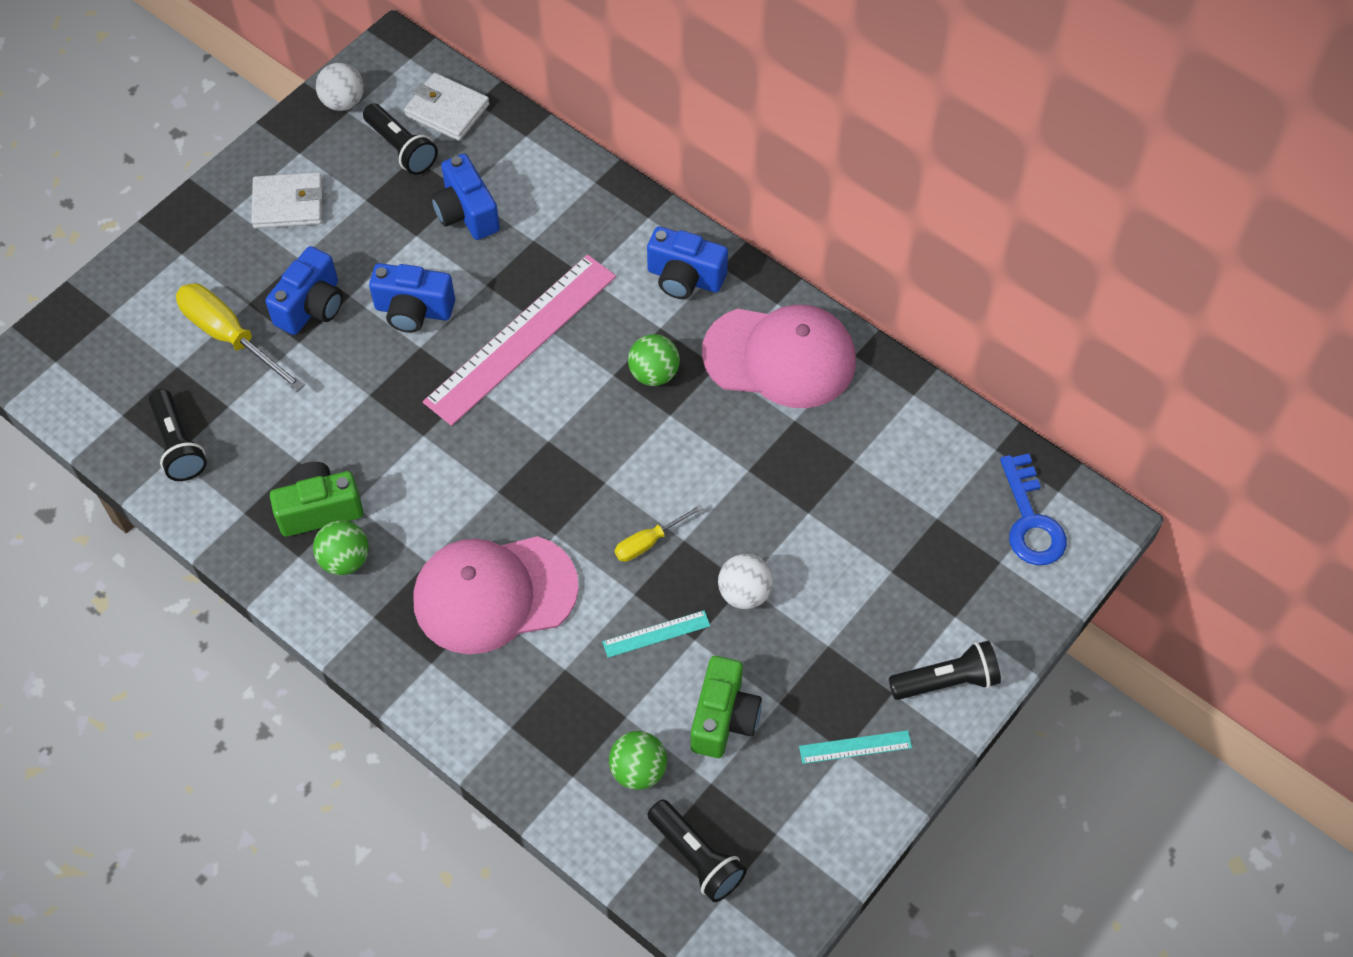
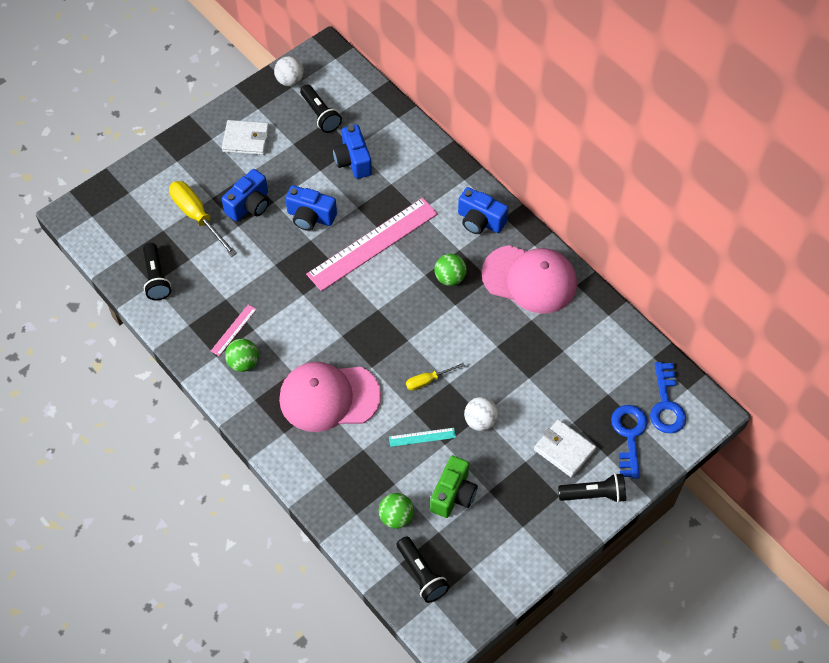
camera: 10 degrees right, 0 degrees up
green camera [270,462,363,537] -> pink ruler [211,305,257,356]
white wallet [404,73,490,141] -> white wallet moved to [534,419,596,478]
turquoise ruler [799,730,912,764] -> none
none -> blue key [611,405,648,479]

